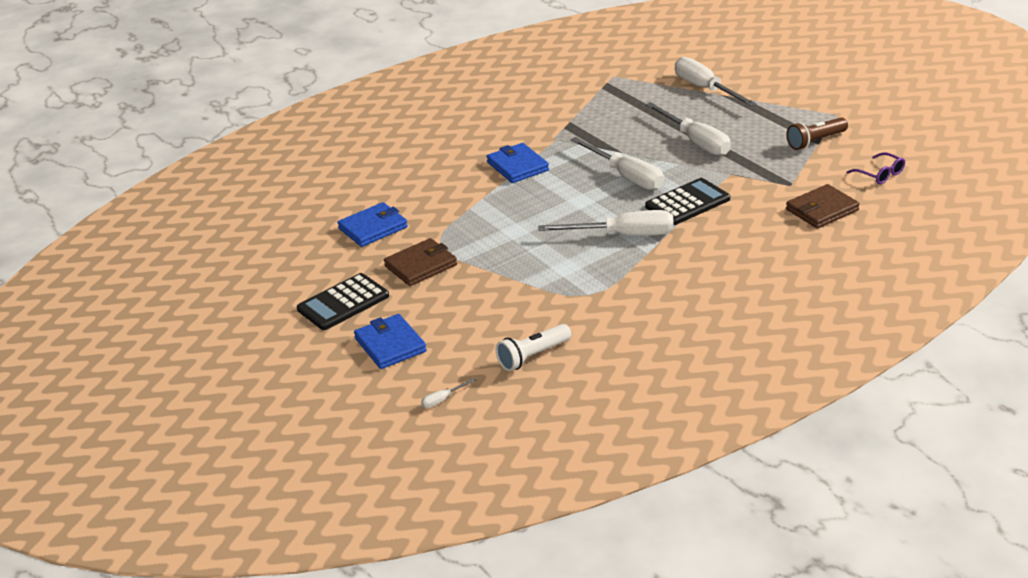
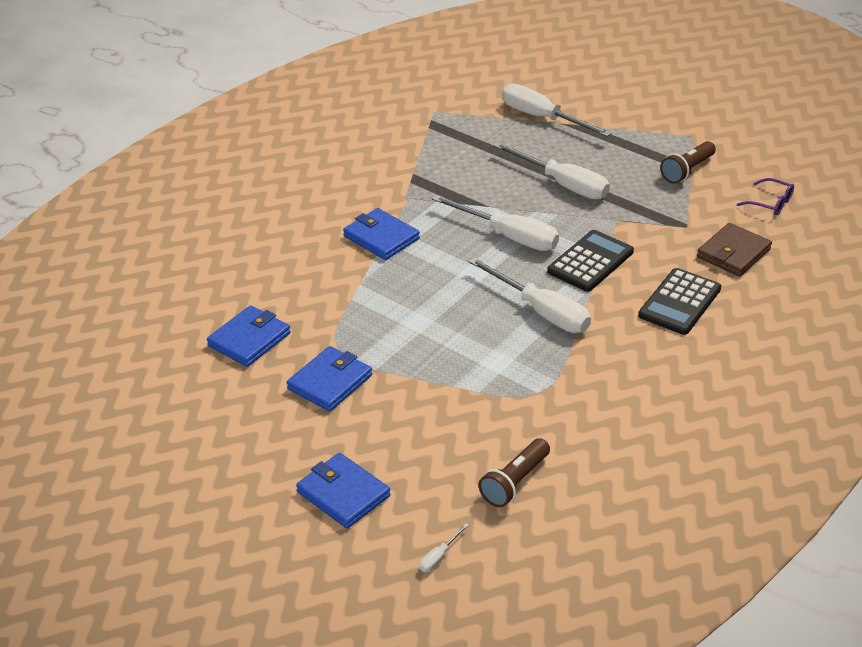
camera: 20 degrees left, 5 degrees up
black calculator [297,273,389,330] -> black calculator moved to [638,268,721,335]
brown wallet [384,238,457,286] -> blue wallet [287,346,372,412]
white flashlight [496,324,571,371] -> brown flashlight [479,438,550,507]
white screwdriver [539,210,674,236] -> white screwdriver turned 60 degrees clockwise [468,257,591,333]

